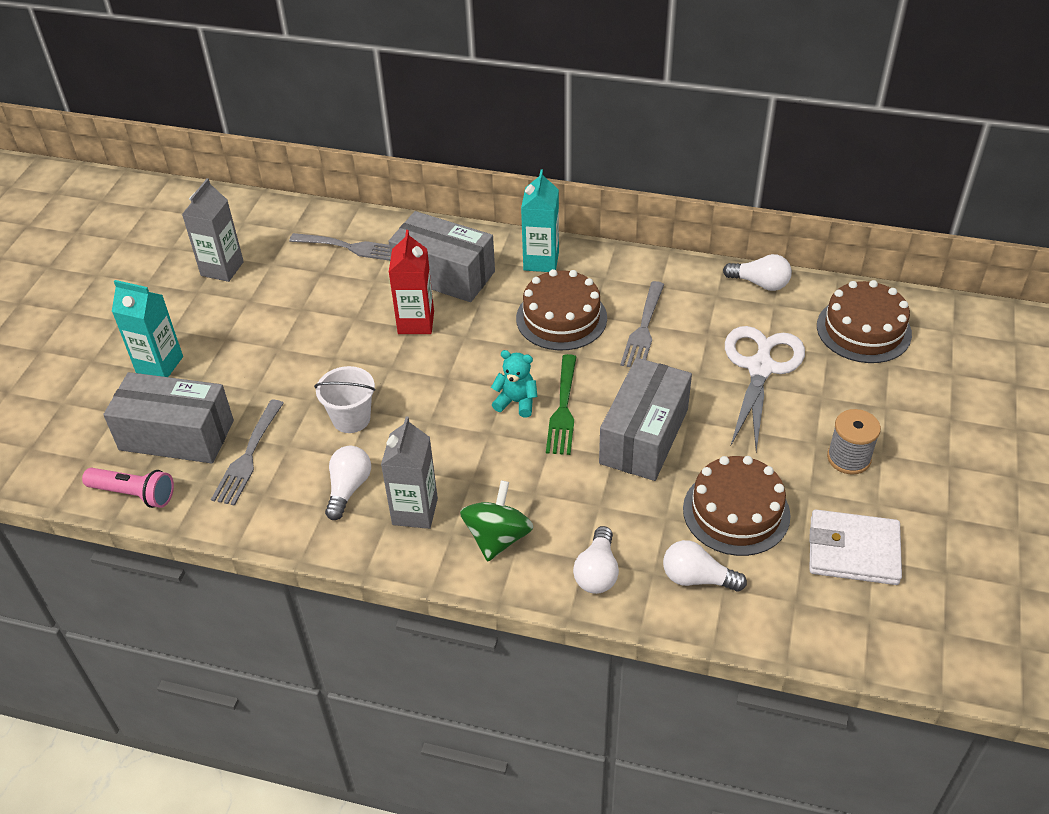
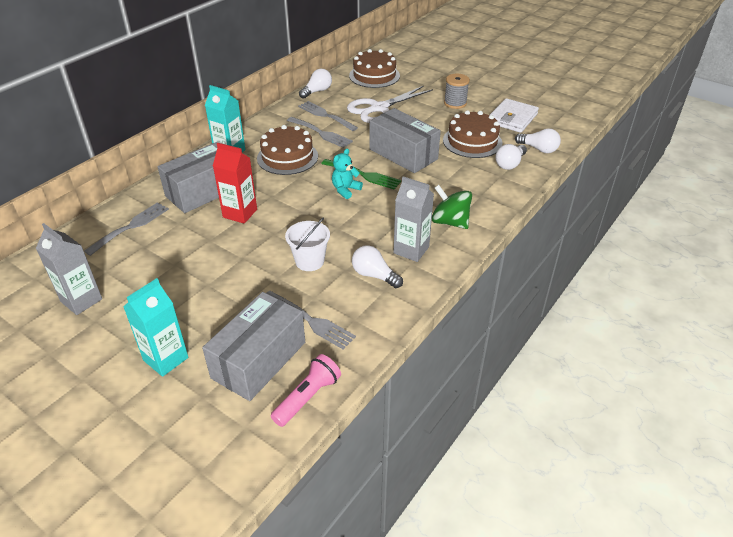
camera: 70 degrees left, 5 degrees down
white light bulb [573,526,619,594] -> white light bulb moved to [515,128,561,153]
white scissors [725,326,805,451] -> white scissors turned 75 degrees counterclockwise [347,86,433,123]
none -> grey fork [298,101,358,131]

